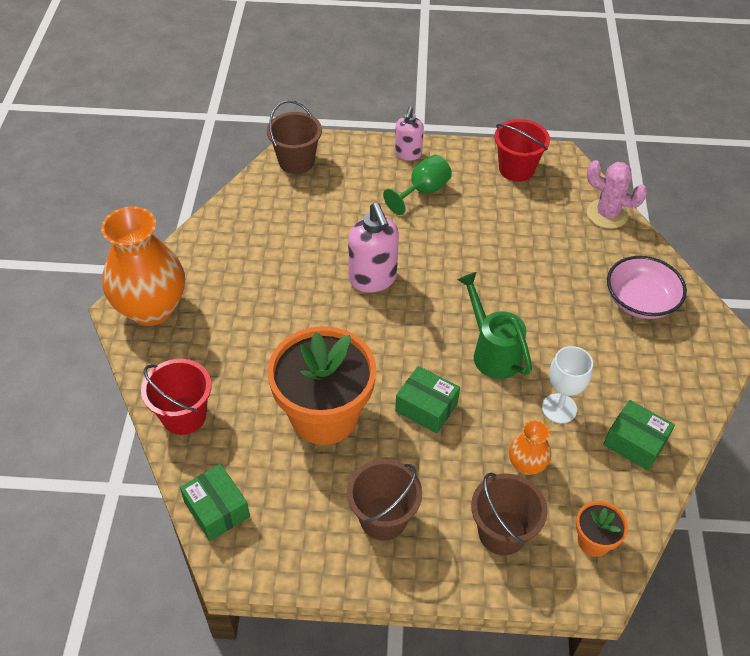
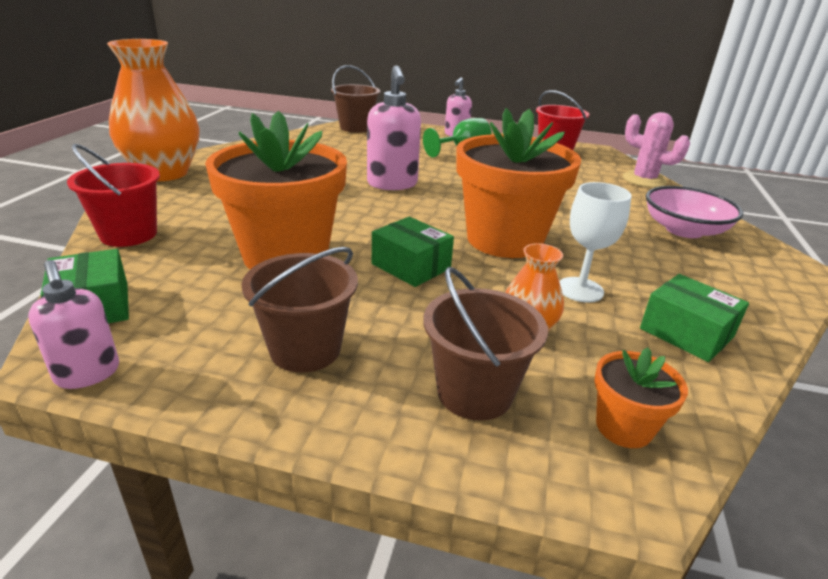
camera: 10 degrees right, 20 degrees down
green watering can [457,272,532,379] -> orange flower pot [456,108,581,258]
none -> pink soap dispenser [28,260,119,389]

